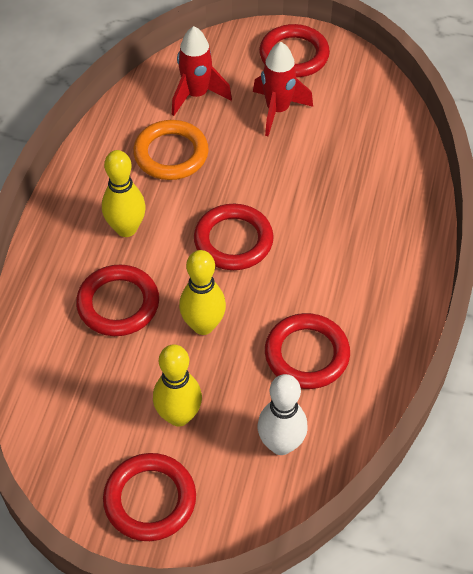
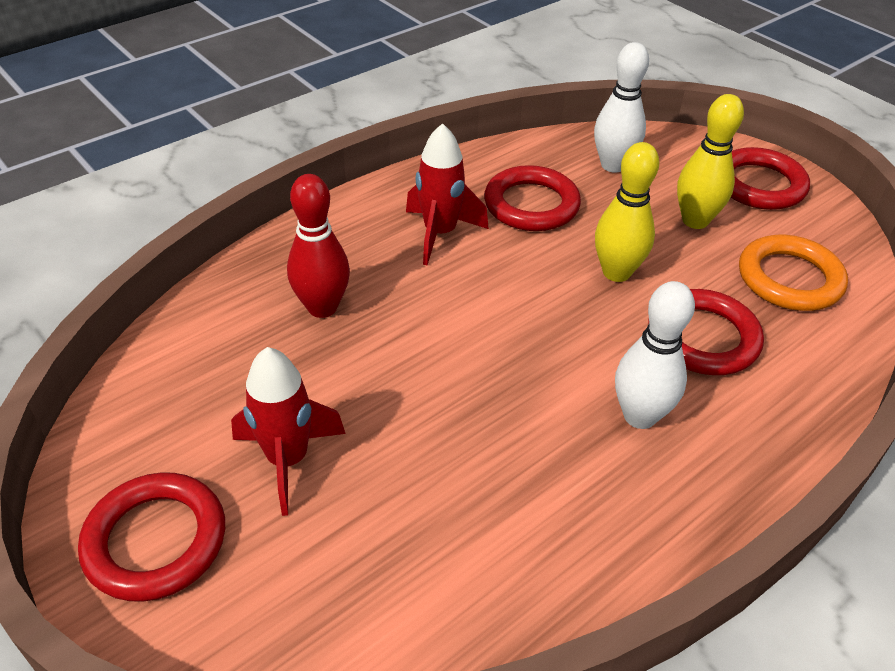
camera: 145 degrees left, 10 degrees down
yellow bowling pin [102,150,146,237] -> white bowling pin [615,281,695,429]
orange ring [133,120,209,180] -> orange ring moved to [739,235,848,311]
red rocket [172,26,232,116] -> red rocket moved to [406,123,489,265]
red ring [194,204,274,270] -> none
none -> red bowling pin [287,174,350,318]

